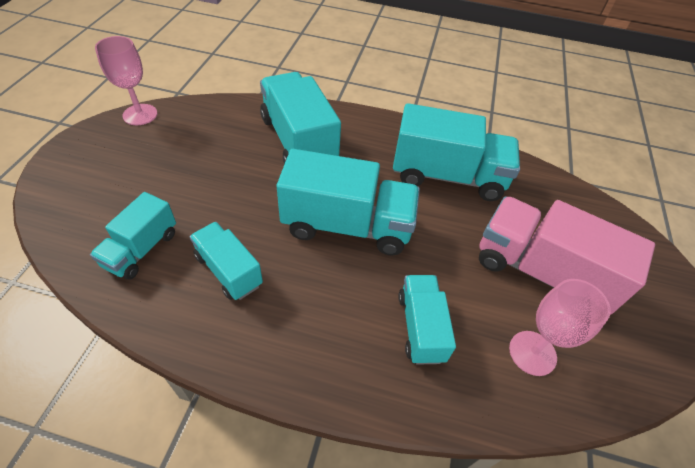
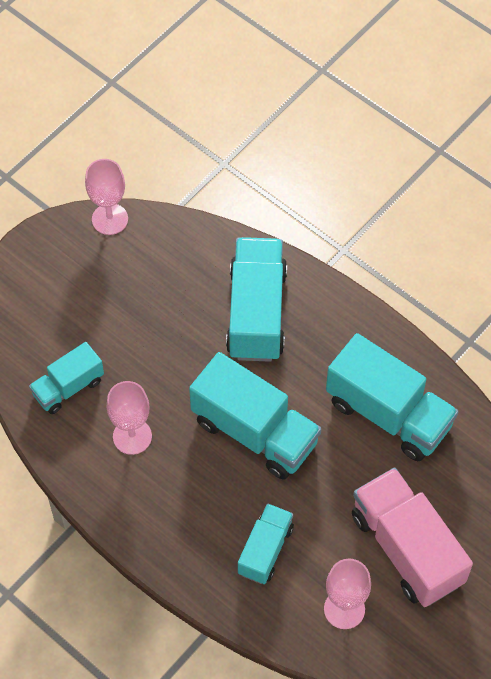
camera: 30 degrees right, 10 degrees up
turquoise truck [190,222,263,300] -> pink goblet [107,381,152,455]

